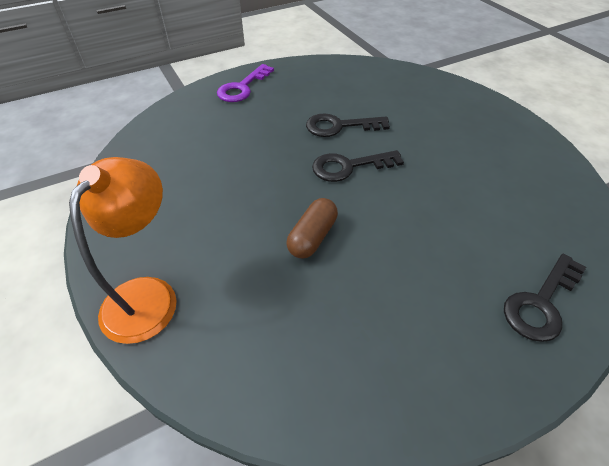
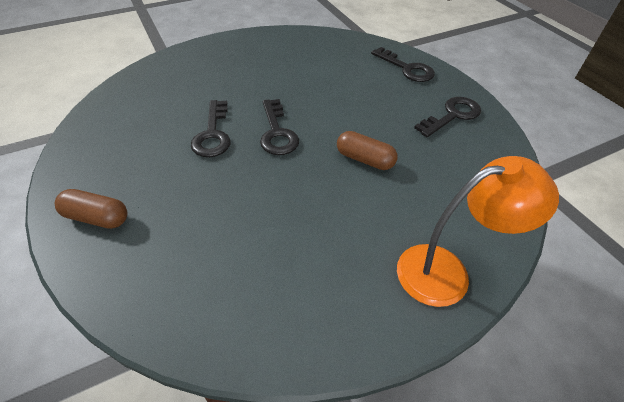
camera: 90 degrees left, 0 degrees up
orange lamp [69,157,177,344] -> orange lamp turned 150 degrees clockwise [397,156,559,307]
purple key [217,64,274,102] -> brown capsule [55,189,127,229]
none -> black key [414,97,481,137]

